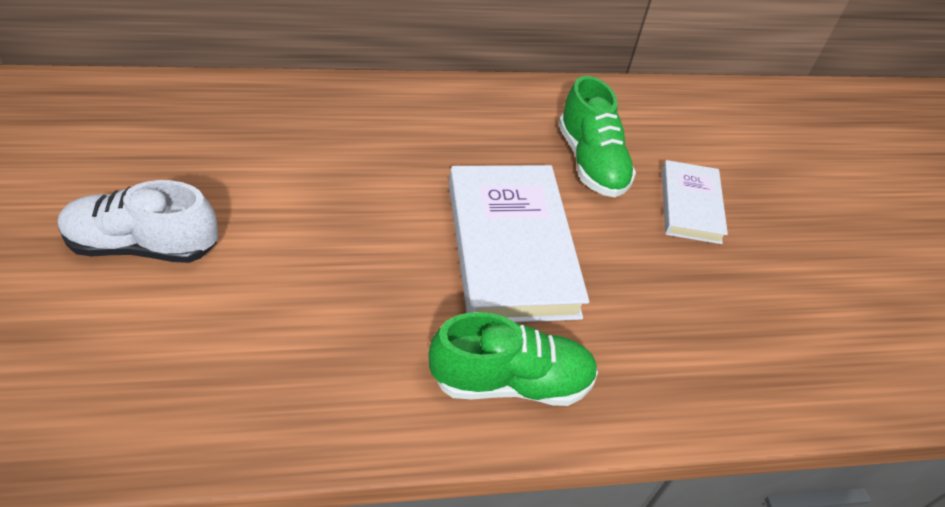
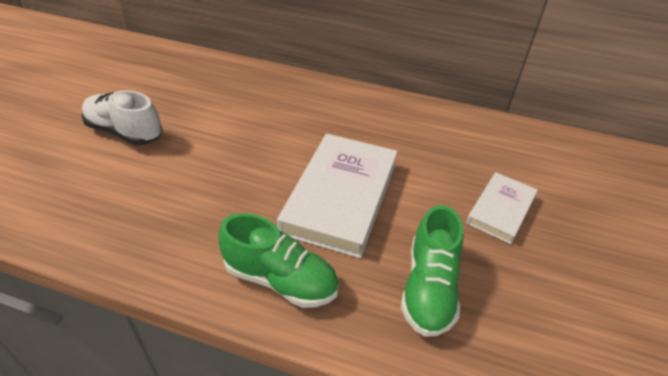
camera: 30 degrees right, 5 degrees down
green shoe [558,76,636,197] -> green shoe moved to [401,205,463,337]

